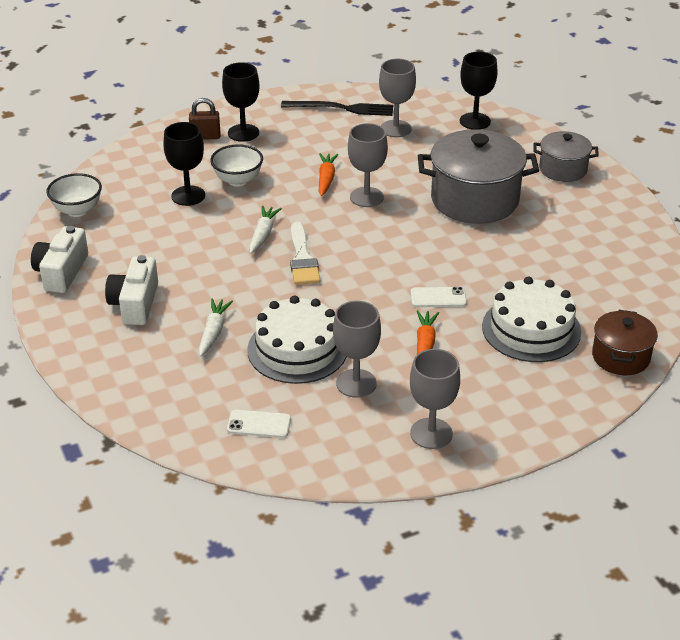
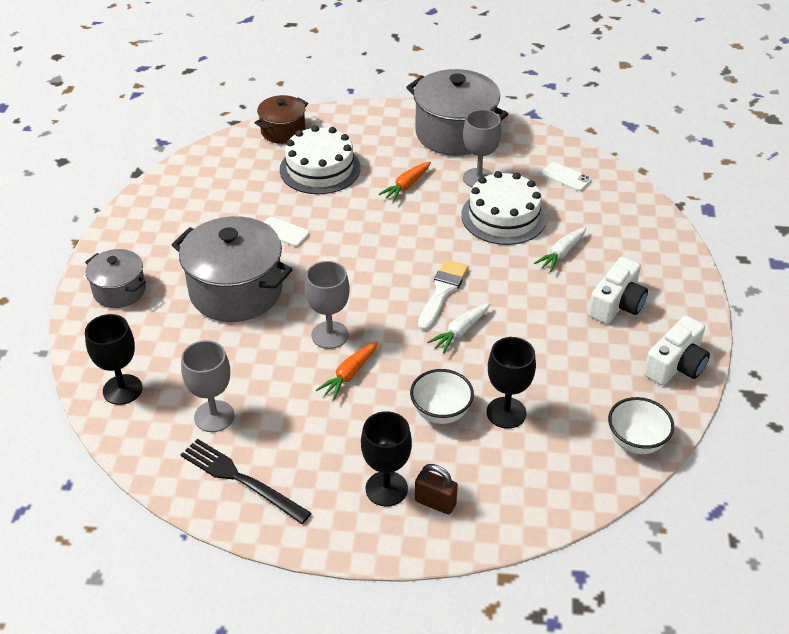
camera: 150 degrees left, 5 degrees up
grey goblet [410,349,460,449] -> grey pot [406,69,508,156]
white phone [411,287,467,307] -> white phone moved to [263,217,309,247]

